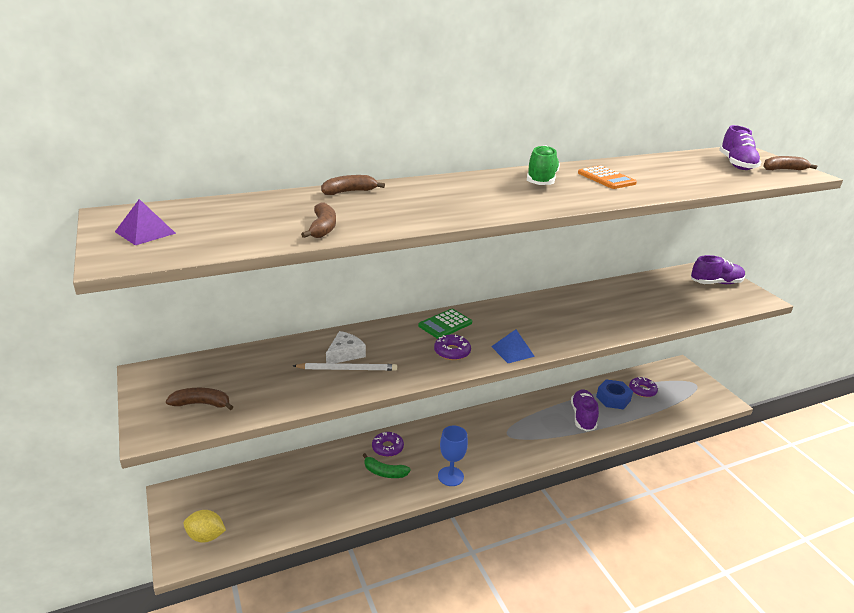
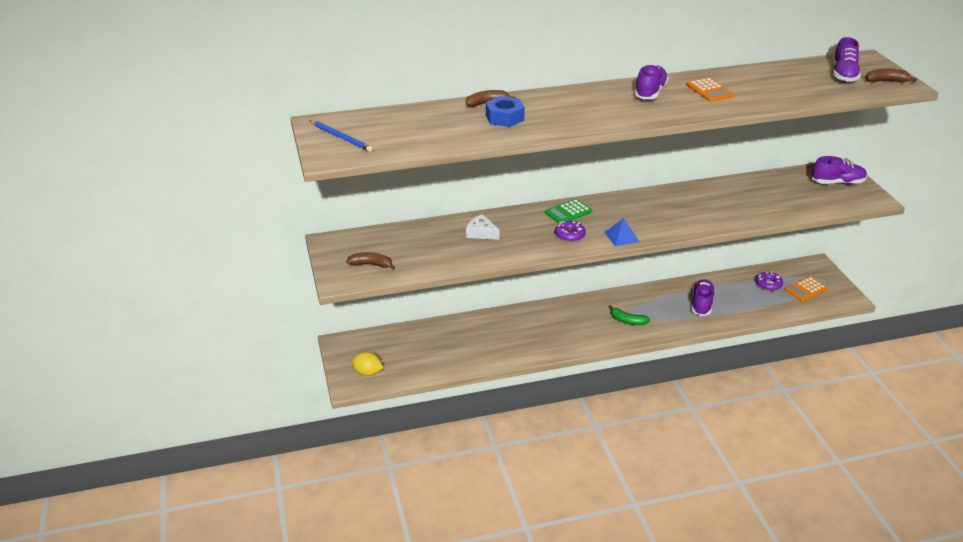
camera: 10 degrees right, 5 degrees up
purple pyramid [115,199,176,245] -> blue pencil [309,120,373,152]
white pencil [293,363,397,371] -> none
brown banana [301,202,336,238] -> none
white cheese [326,331,366,363] -> white cheese turned 105 degrees counterclockwise [466,214,499,240]
green banana [363,453,411,478] -> green banana moved to [609,305,650,325]
purple donut [372,432,404,457] -> none
blue goblet [438,426,468,486] -> none
green shoe [527,145,560,185] -> purple shoe [634,64,669,99]
blue nut [596,379,633,409] -> blue nut moved to [486,96,525,127]
none -> orange calculator [785,276,828,302]

